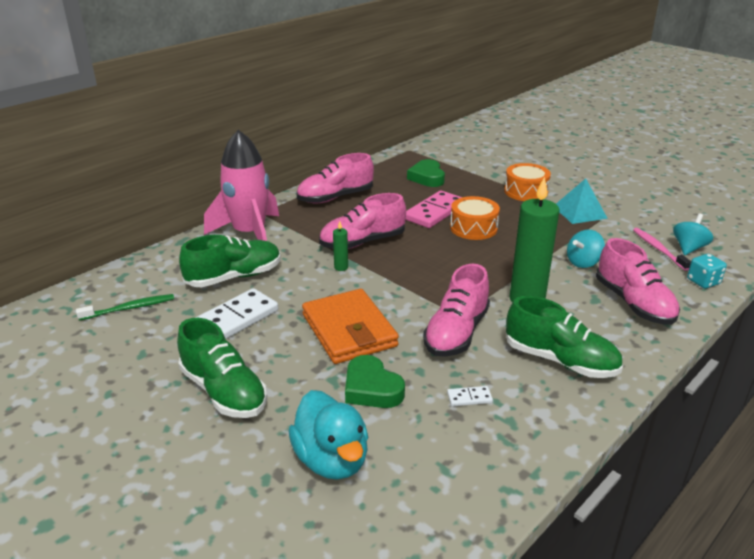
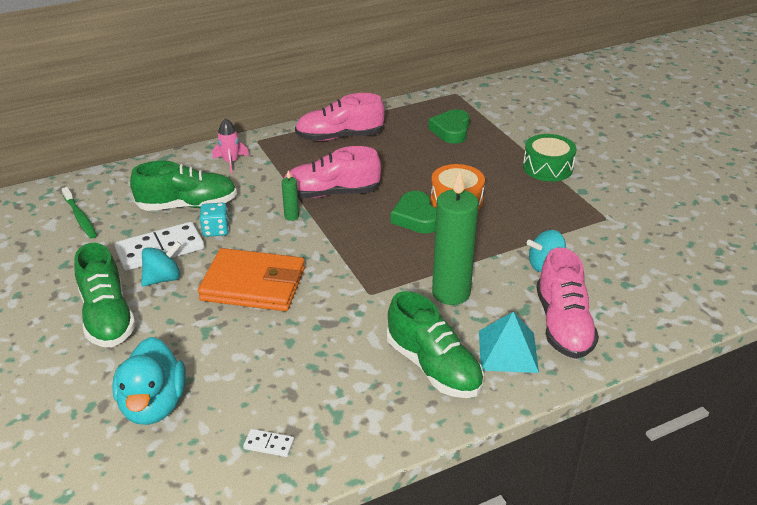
camera: 20 degrees right, 5 degrees up
green toothbrush [76,294,174,320] -> green toothbrush turned 60 degrees clockwise [62,187,97,238]
pink rocket [204,130,279,241] -> pink rocket [212,118,249,174], size x0.44
orange wallet [302,289,399,364] -> orange wallet turned 75 degrees counterclockwise [198,248,305,311]
green heart [345,355,405,408] -> green heart moved to [391,191,436,233]
pink domino [406,191,462,228] -> none
pink shoe [423,264,490,357] -> none
white domino [447,386,493,406] -> white domino moved to [243,429,294,457]
orange drum [504,163,551,201] -> green drum [523,134,577,182]
turquoise pyramid [556,178,608,224] -> turquoise pyramid moved to [479,312,539,373]
pink toothbrush [633,228,691,271] -> none
turquoise spinning top [673,213,713,255] -> turquoise spinning top moved to [141,241,181,287]
turquoise dice [687,254,727,289] -> turquoise dice moved to [199,203,229,237]

